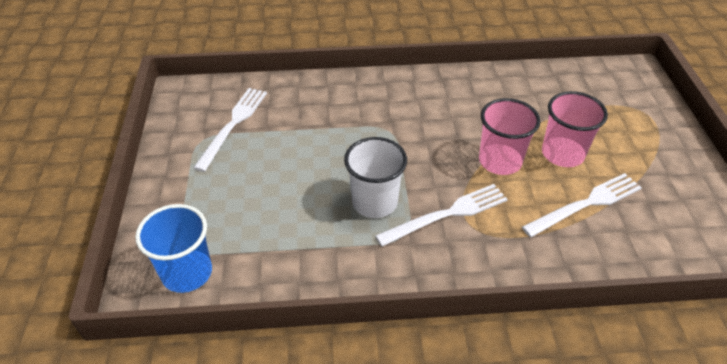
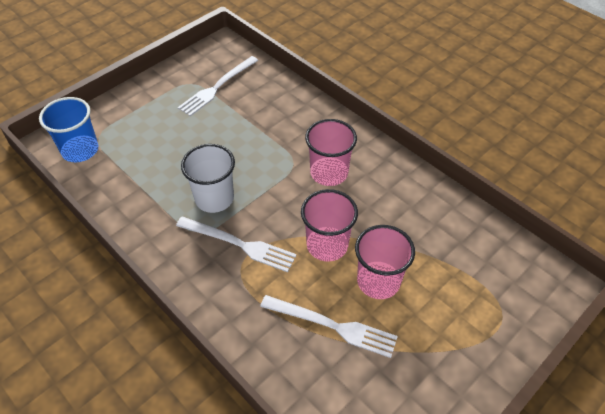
camera: 50 degrees right, 5 degrees up
white fork [193,88,267,172] -> white fork turned 150 degrees clockwise [178,56,258,116]
none -> pink cup [305,119,357,186]

